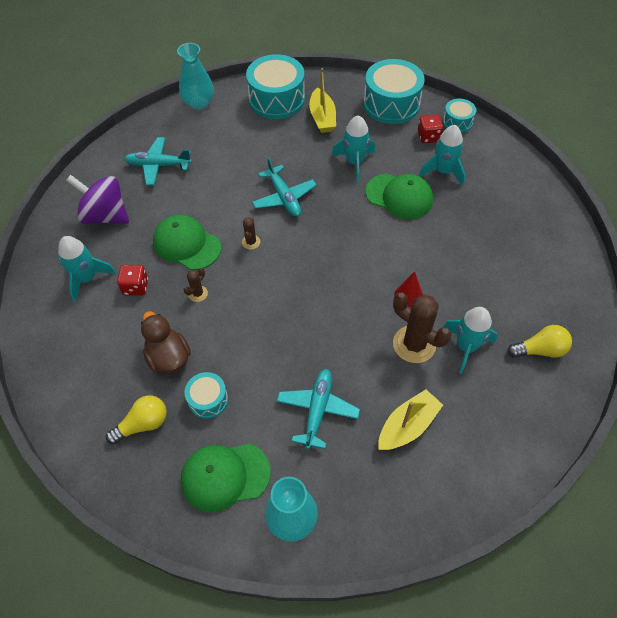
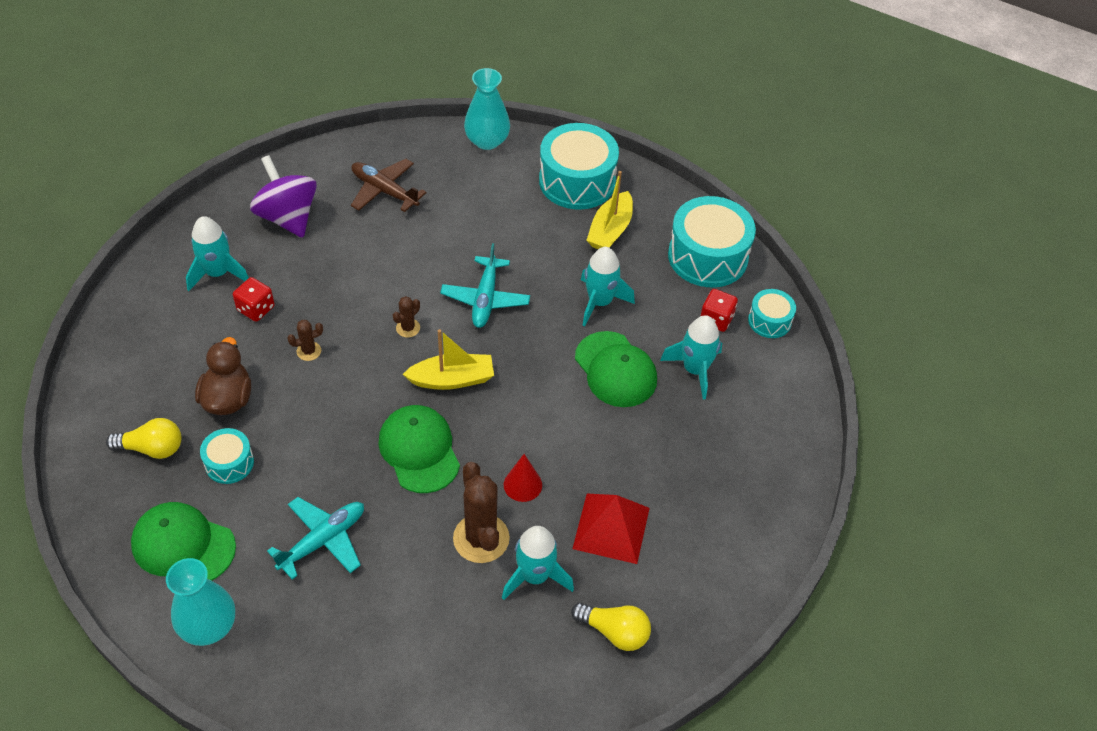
camera: 30 degrees right, 5 degrees down
turquoise plane [124,137,192,186] -> brown plane [351,159,427,212]
green cap [153,215,221,270] -> green cap moved to [378,405,460,493]
yellow boat [378,390,443,450] -> yellow boat moved to [403,329,494,390]
none -> red pyramid [572,494,650,564]

